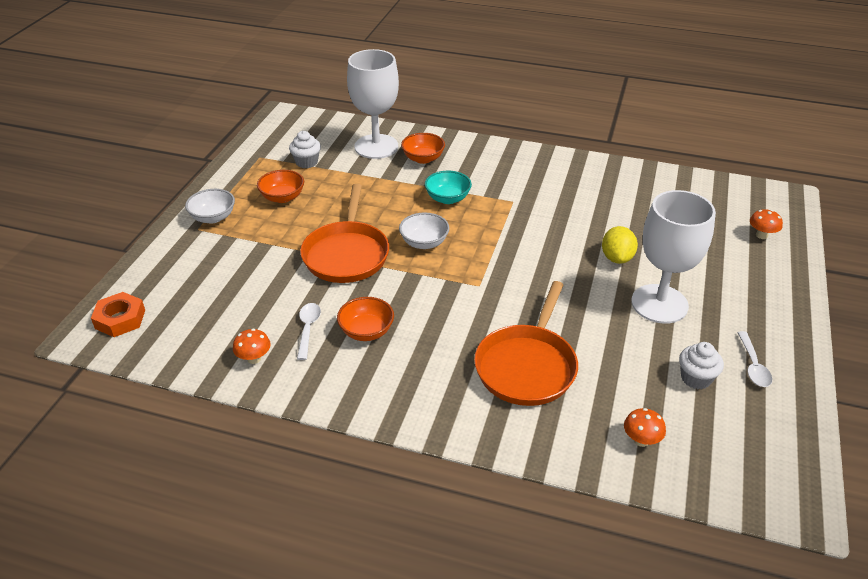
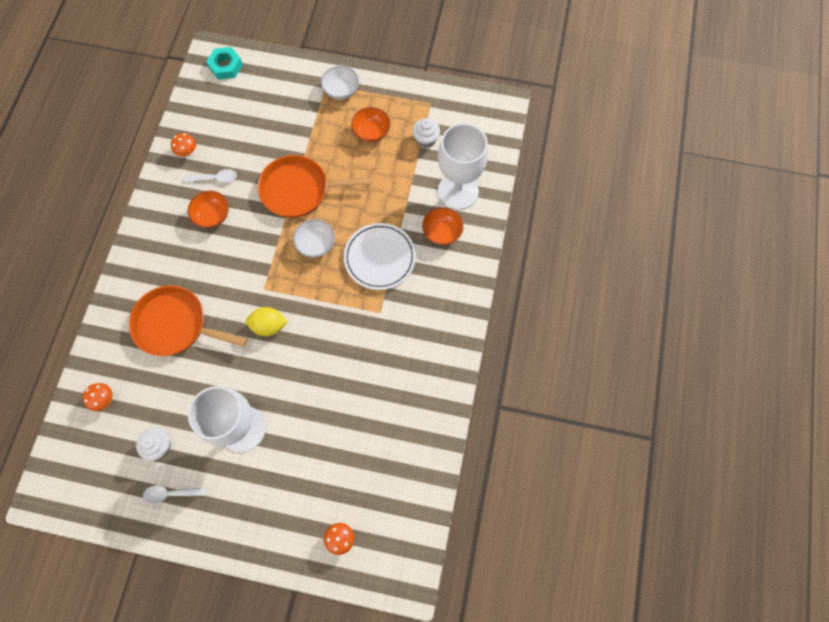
camera: 85 degrees right, 30 degrees up
orange nut [91,292,145,337] -> turquoise nut [206,47,243,80]
turquoise bowl [425,171,472,204] -> white plate [344,223,416,290]
yellow lemon [602,226,638,264] -> yellow lemon moved to [245,307,288,336]

